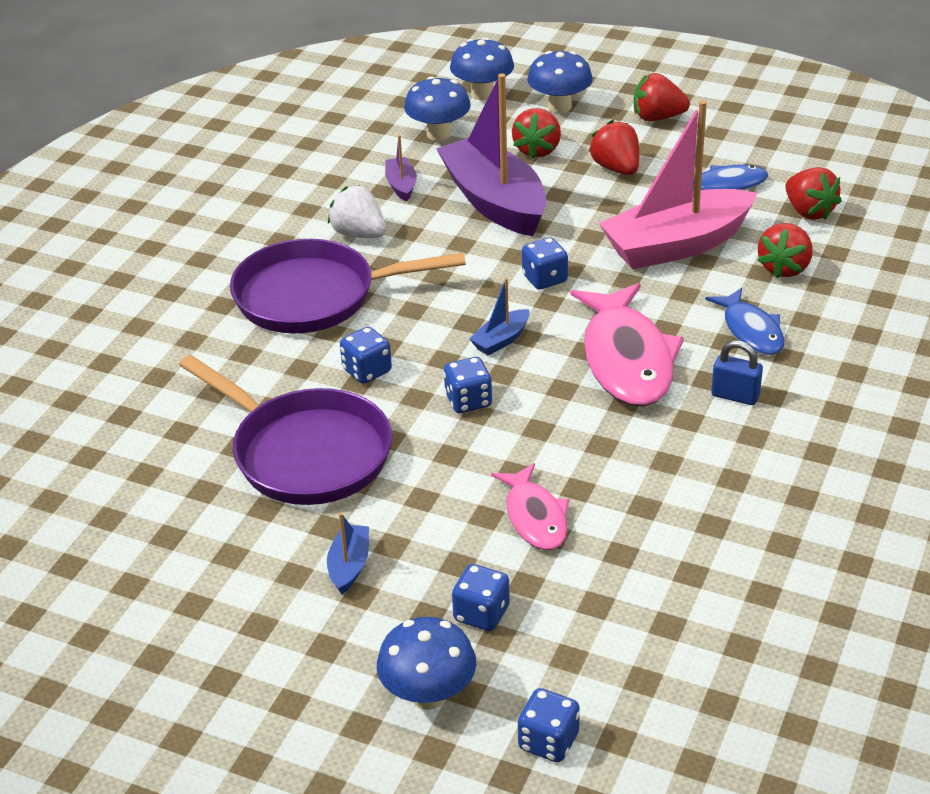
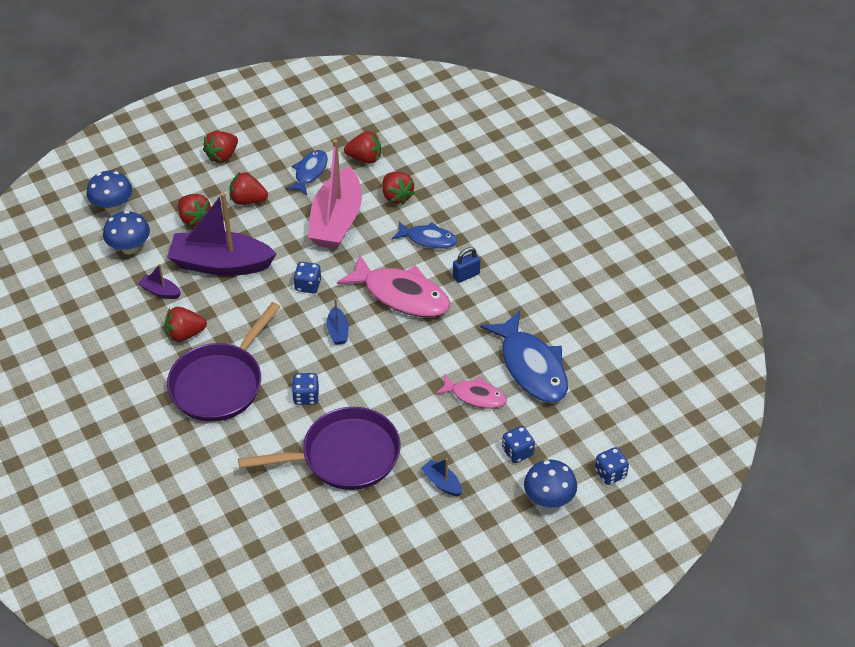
camera: 55 degrees left, 10 degrees up
white strawberry [328,186,386,238] -> red strawberry [165,307,207,342]
blue dice [443,357,492,413] -> none
blue mushroom [527,51,593,113] -> none
none -> blue fish [480,310,568,403]

